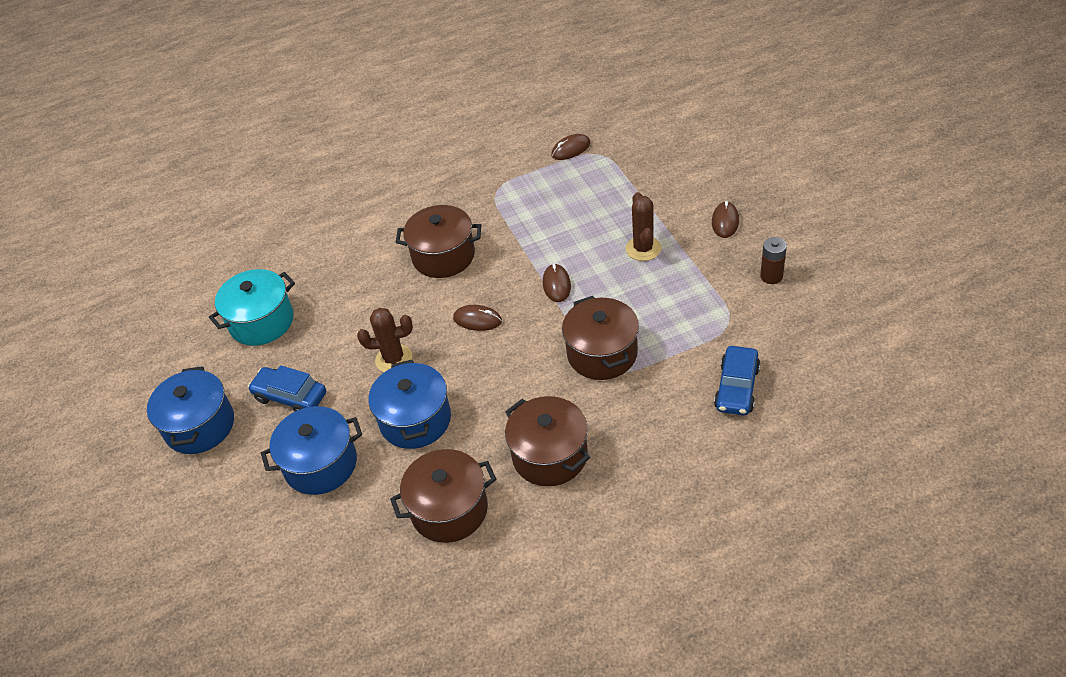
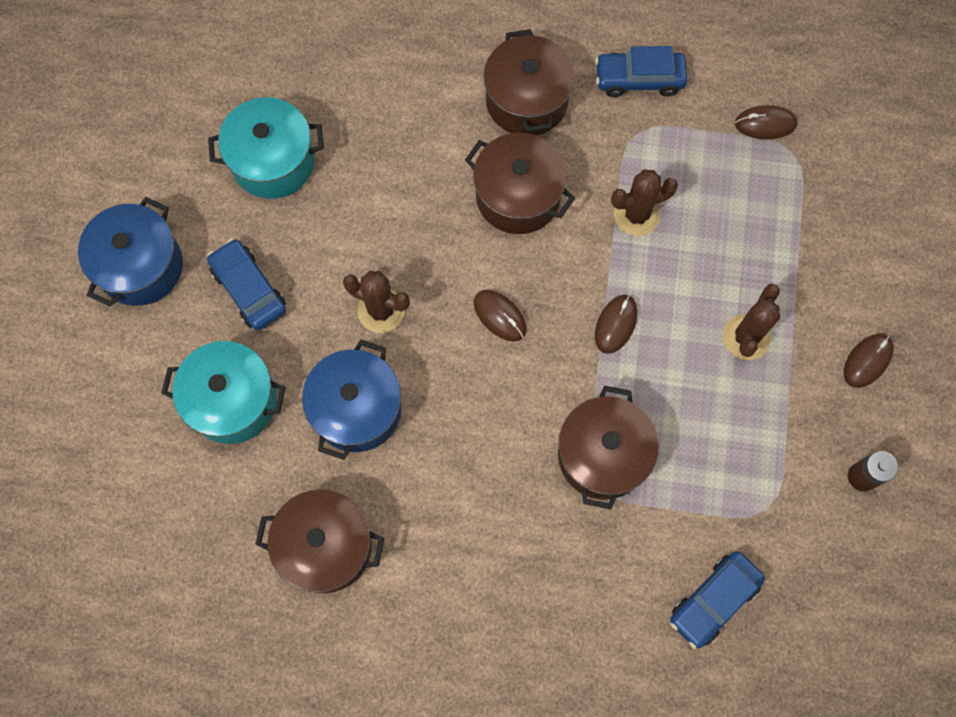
camera: 25 degrees right, 25 degrees up
blue pot [261,406,362,495] -> turquoise pot [161,341,286,444]
brown pot [505,396,590,486] -> brown pot moved to [483,29,575,135]
none -> blue car [595,46,687,97]
none -> brown cactus [611,169,678,236]

